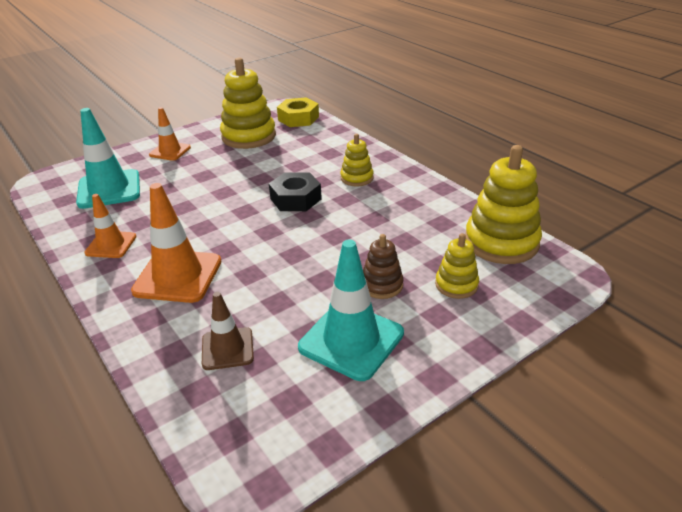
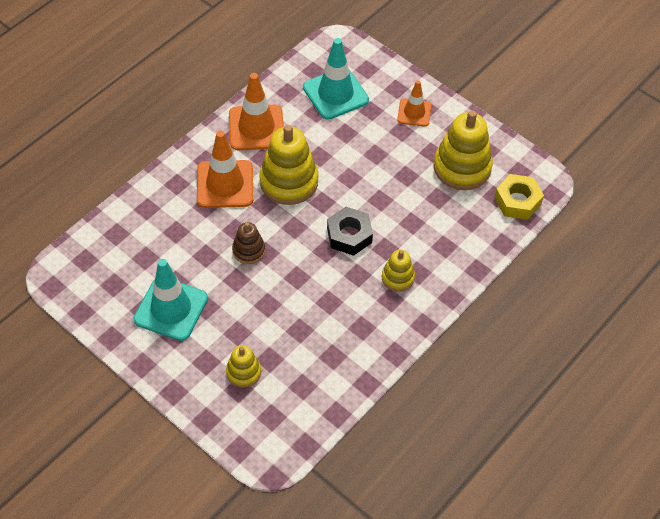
camera: 75 degrees right, 20 degrees up
orange traffic cone [84,194,137,258] -> orange traffic cone [229,73,284,151], size x1.67
brown traffic cone [202,292,254,370] -> none
brown stacking toy [363,234,404,299] -> brown stacking toy moved to [232,222,265,264]
yellow stacking toy [465,145,542,264] -> yellow stacking toy moved to [259,125,318,205]

